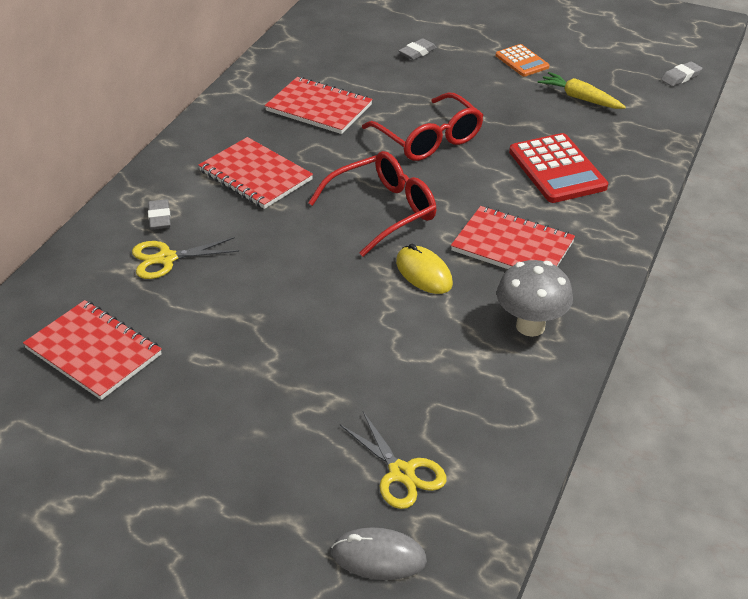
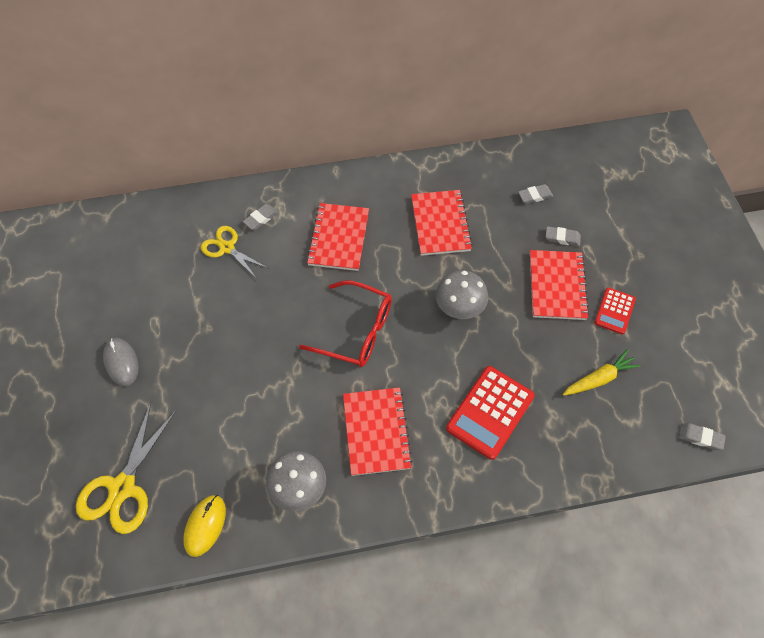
camera: 55 degrees right, 20 degrees up
red notebook [23,300,162,400] -> red notebook moved to [530,250,589,320]
grey mouse [331,527,427,580] -> grey mouse moved to [103,338,139,386]
yellow scissors [340,412,447,509] -> yellow scissors [76,403,177,534], size x1.52
red glasses [362,92,484,161] -> grey mushroom [436,270,488,319]
yellow mouse [396,244,453,294] -> yellow mouse moved to [183,495,226,557]
orange calculator [496,44,550,77] -> red calculator [594,287,636,335]
yellow carrot [538,72,626,109] -> yellow carrot turned 60 degrees clockwise [562,349,641,396]
none -> grey eraser [518,184,553,204]

